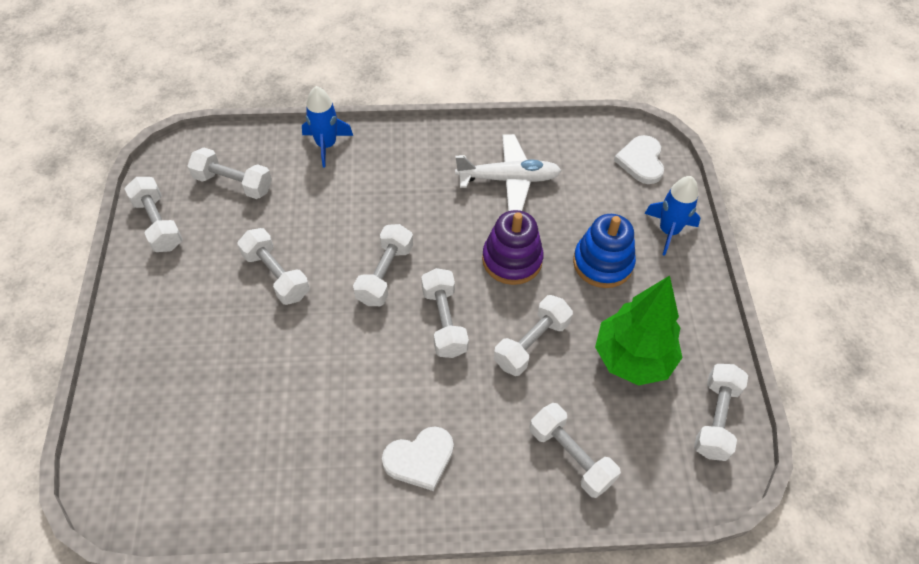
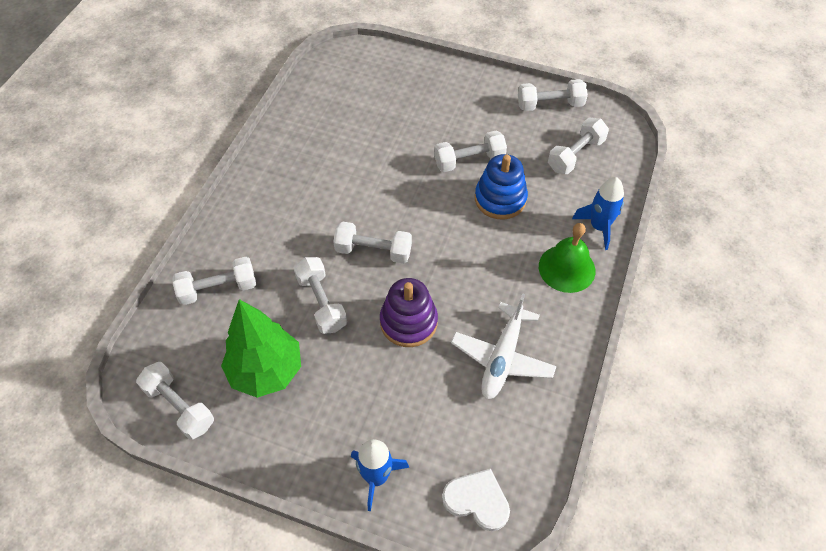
camera: 115 degrees right, 0 degrees up
white dumbbell [353,224,413,306] -> none
white heart [382,426,454,491] -> none
blue stacking toy [573,214,636,288] -> blue stacking toy moved to [475,154,528,219]
none -> green bell [539,223,596,293]

